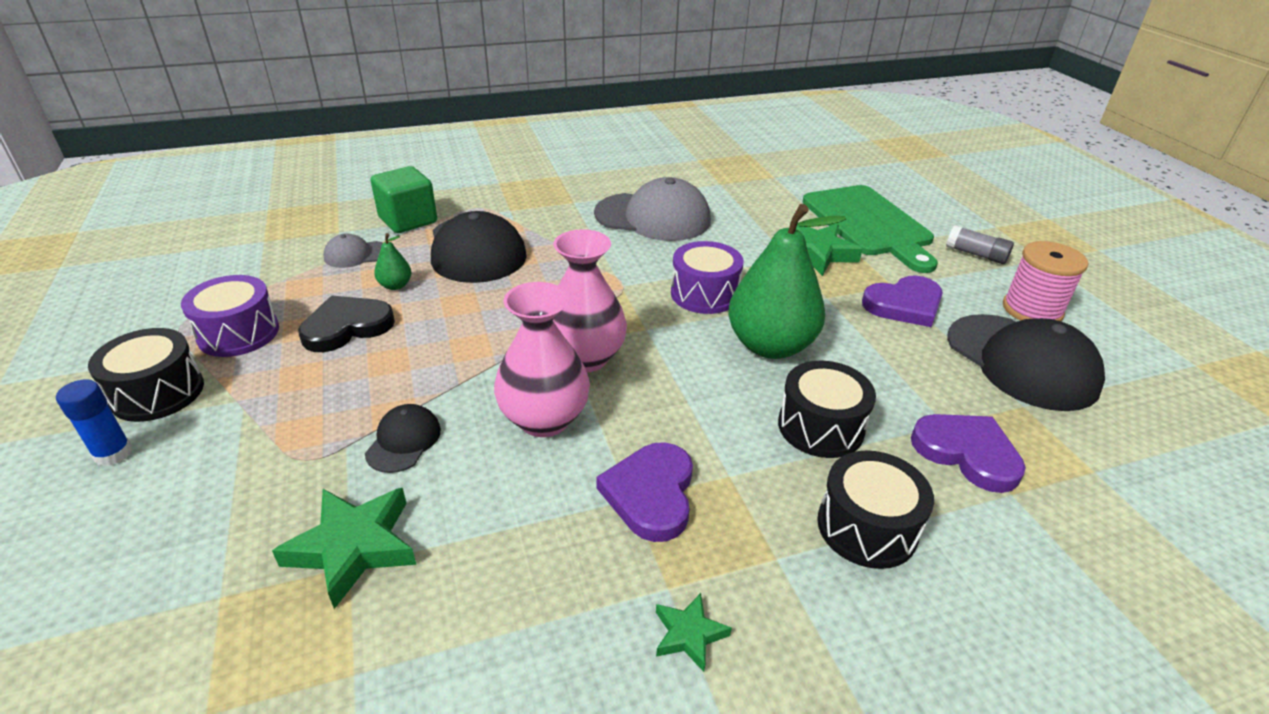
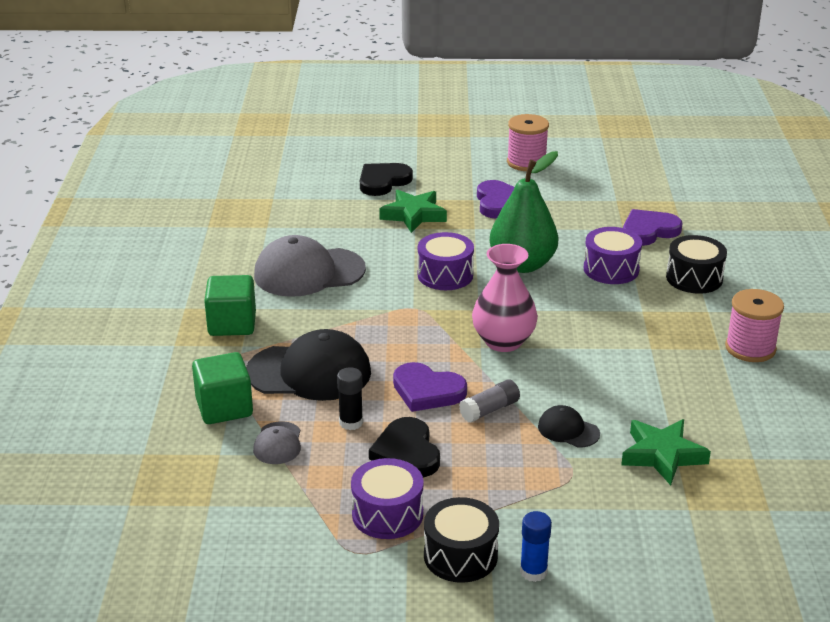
camera: 70 degrees left, 5 degrees down
green pear [374,233,411,290] -> black glue stick [337,367,363,430]
pink vase [494,282,590,437] -> none
grey cap [594,177,711,241] -> grey cap turned 135 degrees counterclockwise [254,235,366,297]
purple heart [596,442,693,542] -> purple heart moved to [393,362,467,412]
green star [656,593,732,672] -> pink spool [725,289,784,362]
black drum [778,361,876,458] -> purple drum [584,227,642,284]
green cutting board [802,185,938,273] -> black heart [360,163,413,196]
grey glue stick [946,225,1014,264] -> grey glue stick moved to [459,380,520,423]
black cap [947,314,1105,411] -> none
none -> green cube [204,275,256,336]

